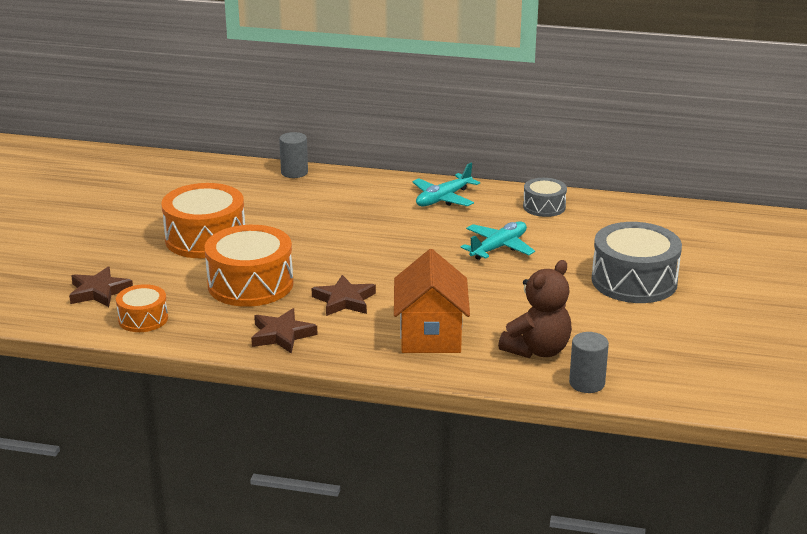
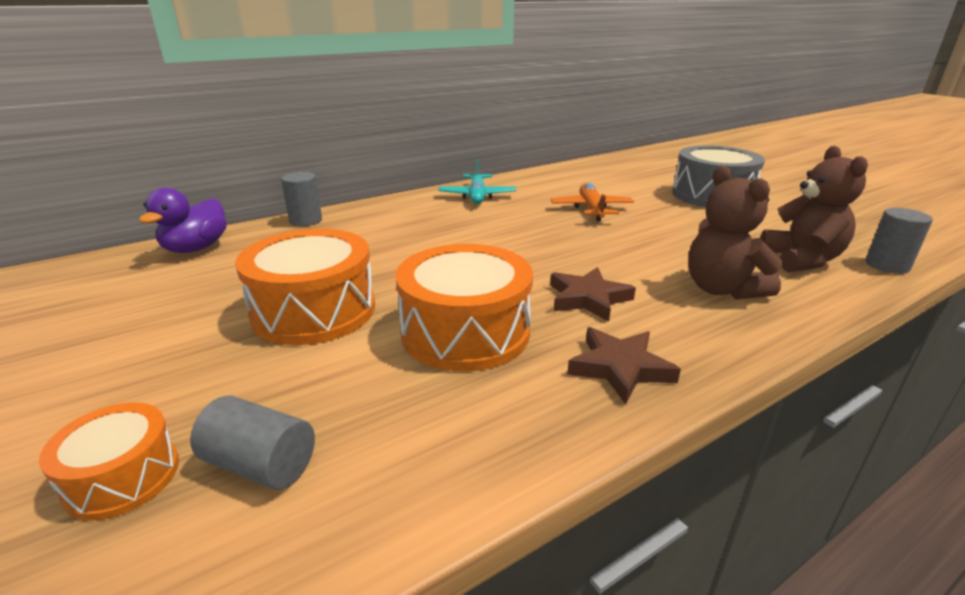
camera: 45 degrees left, 0 degrees up
brown star [69,266,133,307] -> grey cylinder [190,396,315,490]
orange drum [116,284,168,332] -> orange drum moved to [39,402,179,520]
orange house [394,249,470,353] -> brown teddy bear [688,166,783,300]
turquoise plane [461,221,535,260] -> orange plane [551,183,634,222]
grey drum [523,178,567,217] -> none
none -> purple duck [139,188,227,253]

